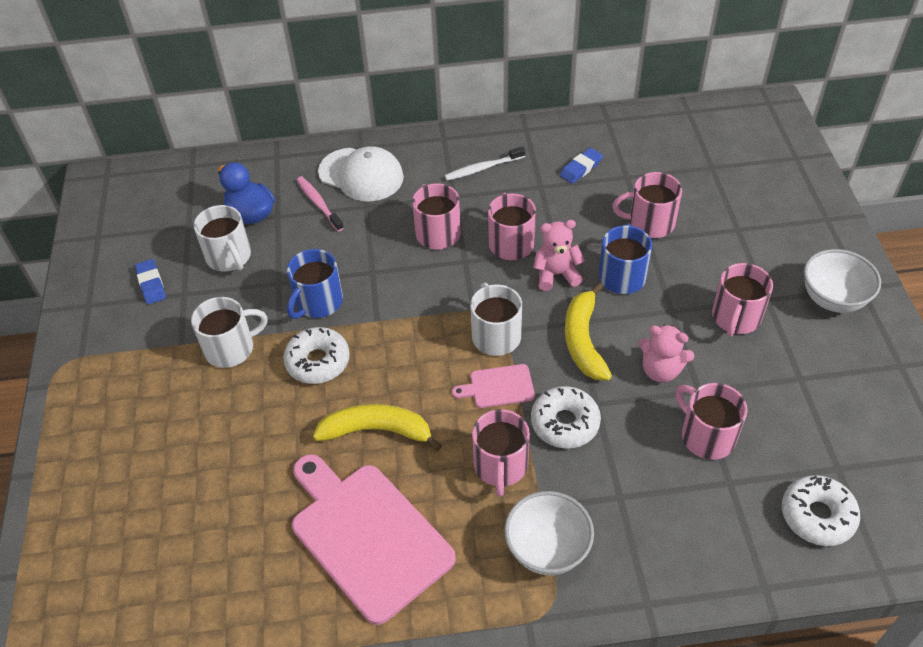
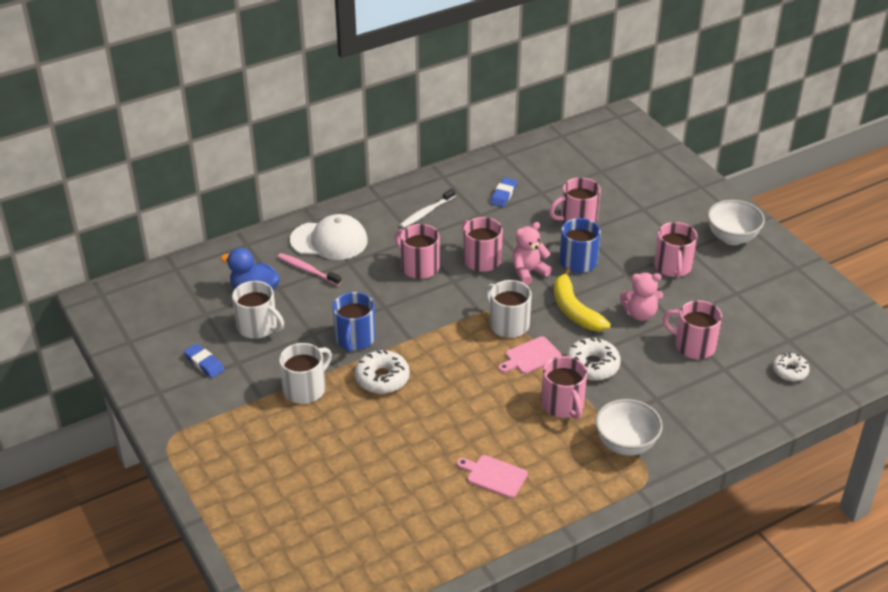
camera: 25 degrees left, 10 degrees down
pink cutting board [292,454,456,625] -> pink cutting board [457,455,528,498], size x0.45
yellow banana [313,404,442,451] -> none
white donut [782,475,860,546] -> white donut [773,352,810,381], size x0.66

